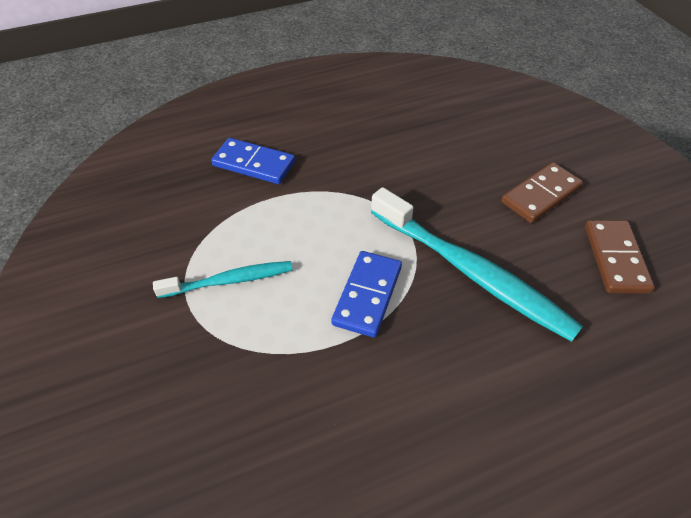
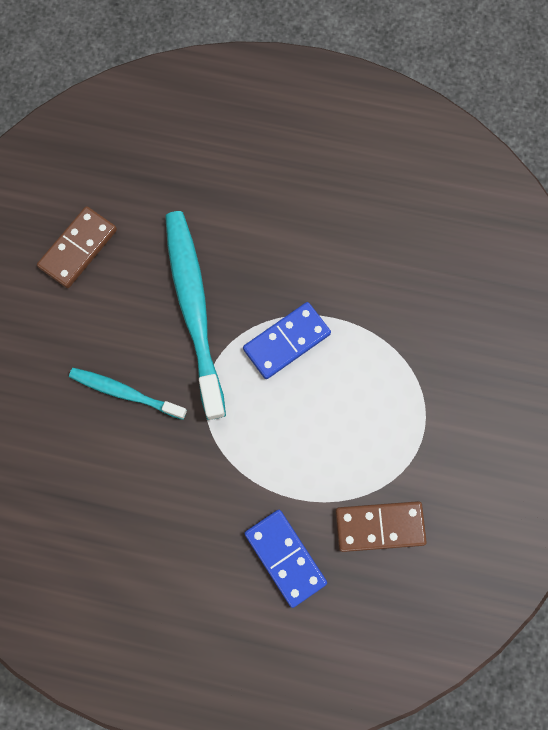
camera: 145 degrees left, 25 degrees up
turquoise toothbrush [153,261,293,298] -> turquoise toothbrush moved to [69,368,187,420]
brown domino [501,162,583,223] -> brown domino moved to [335,501,427,552]

